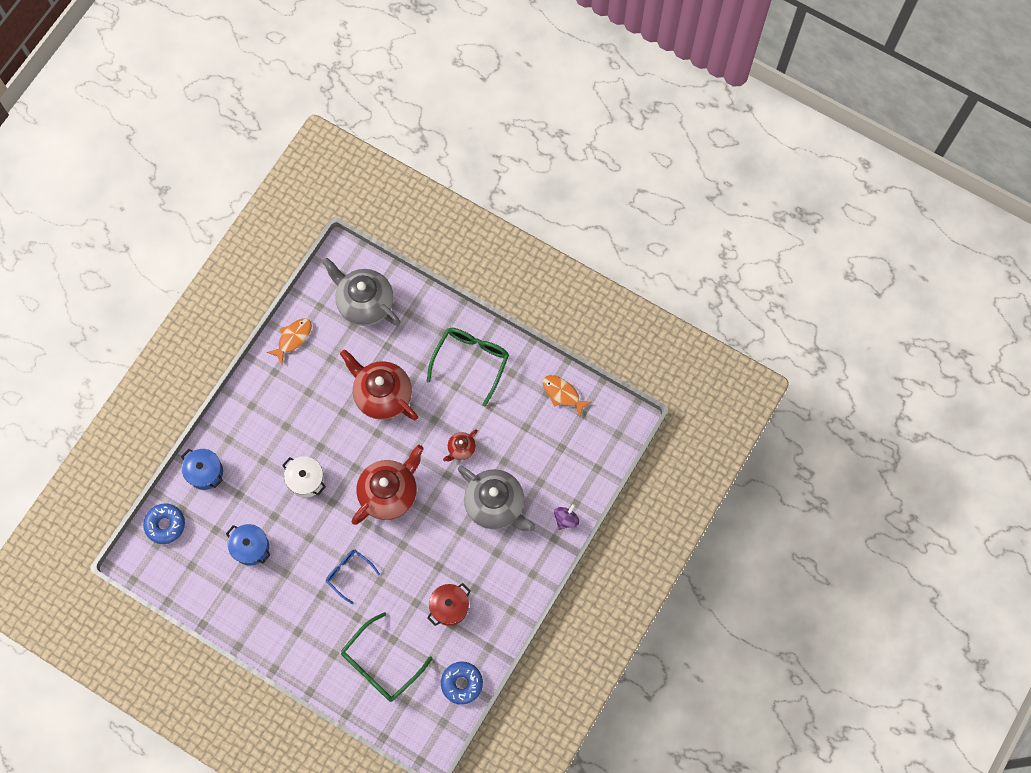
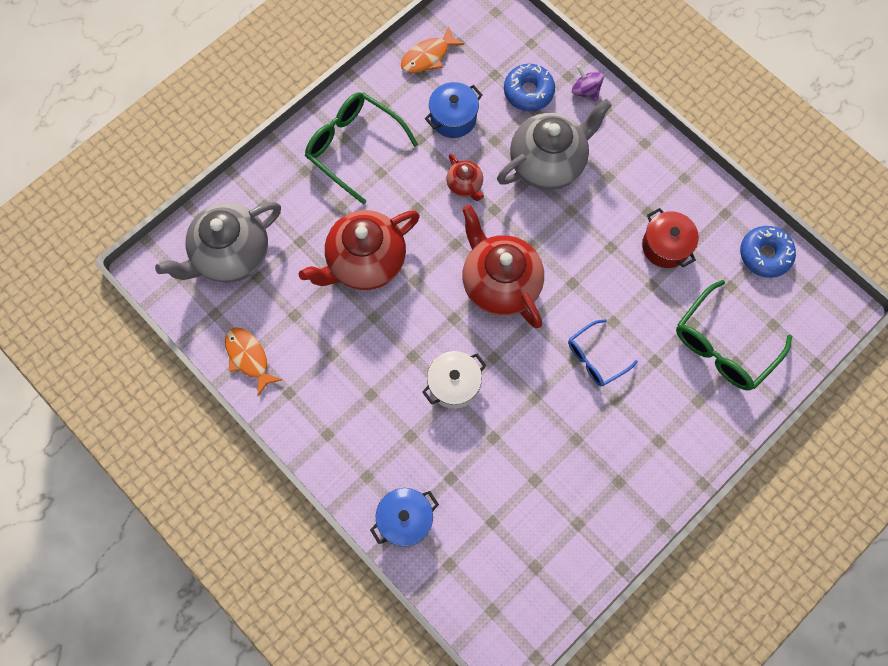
camera: 75 degrees left, 0 degrees up
blue donut [143,503,185,544] -> blue donut moved to [504,64,555,111]
blue pot [226,524,271,566] -> blue pot moved to [425,82,482,138]
green glasses [341,612,433,702] -> green glasses turned 75 degrees clockwise [676,280,792,391]

